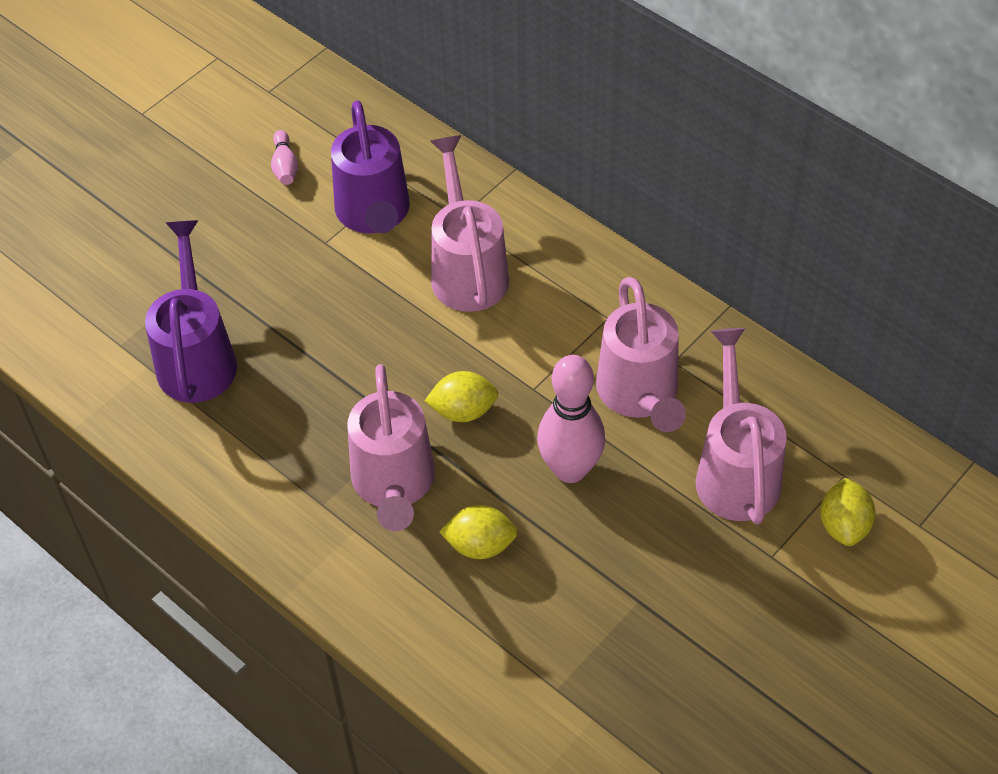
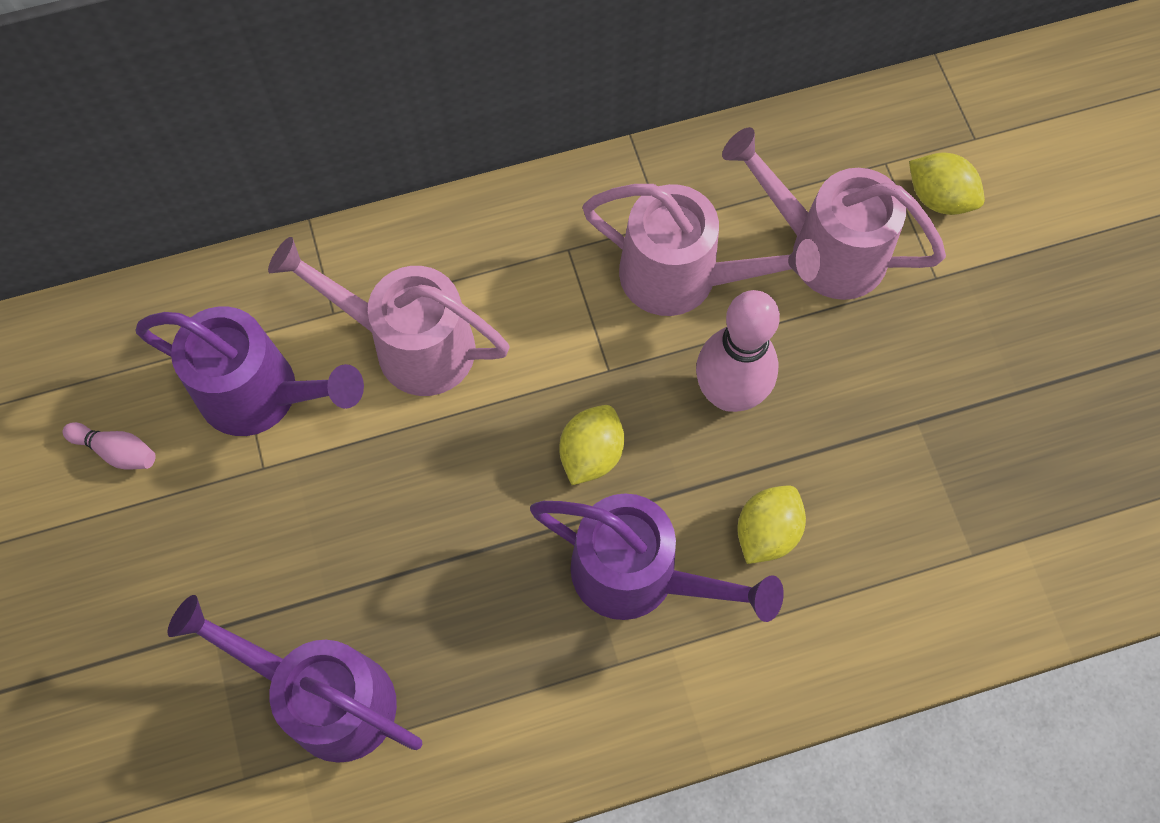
camera: 60 degrees left, 15 degrees up
pink watering can [347,364,435,531] -> purple watering can [530,493,784,622]

